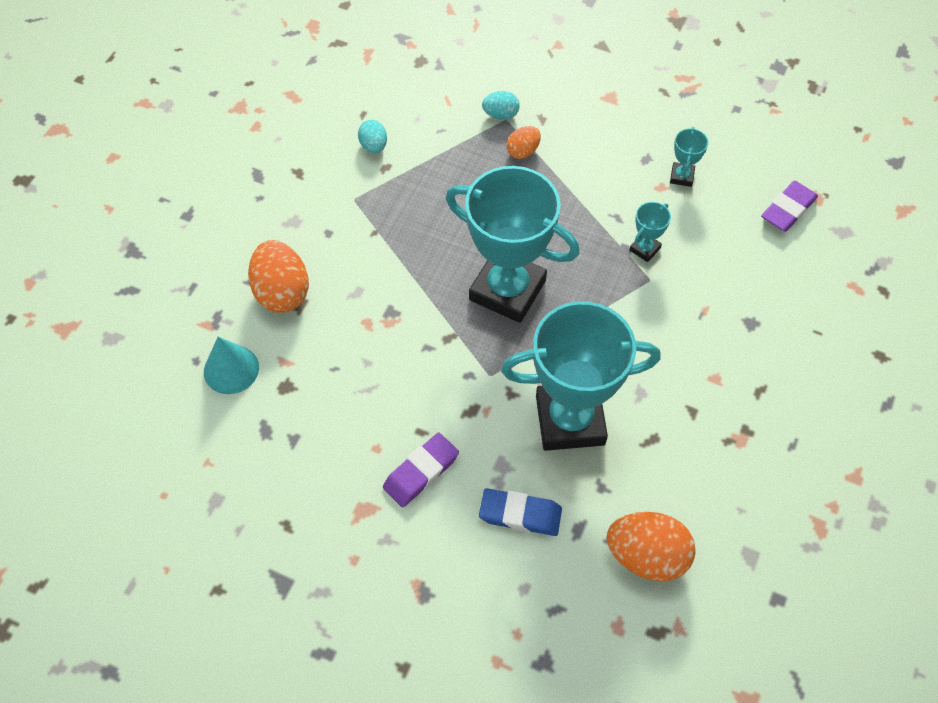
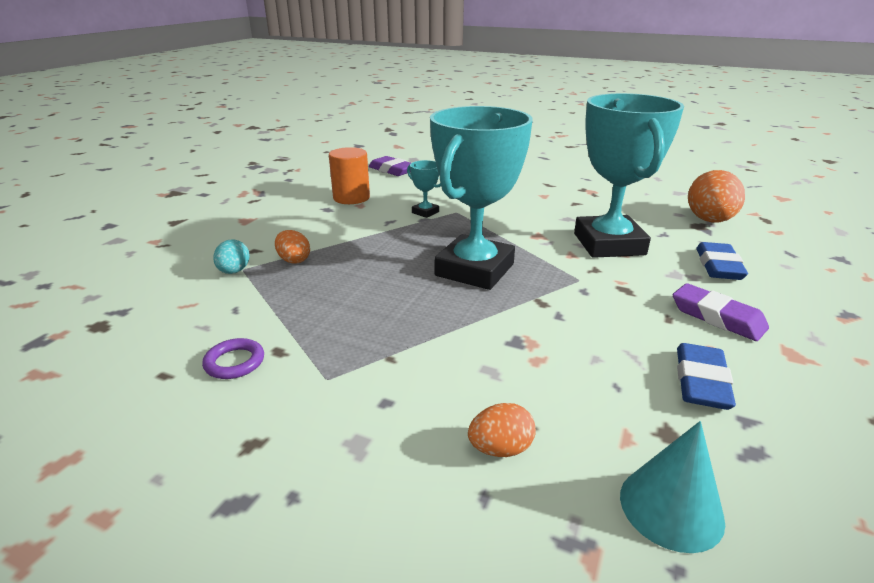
camera: 90 degrees left, 30 degrees down
orange egg [248,240,309,313] -> orange egg [468,403,536,457], size x0.54
turquoise egg [358,120,387,154] -> purple ring [202,338,264,379]
turquoise trophy [670,127,709,187] -> orange cylinder [329,147,370,204]
none -> blue eraser [677,343,736,410]

